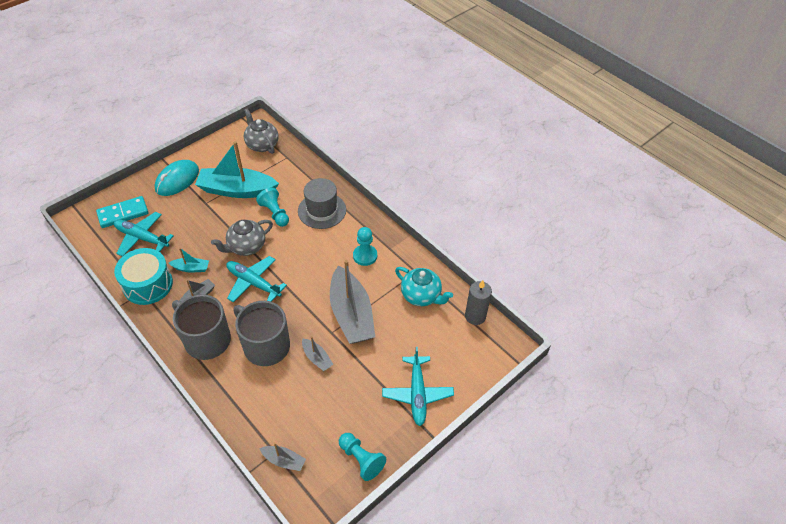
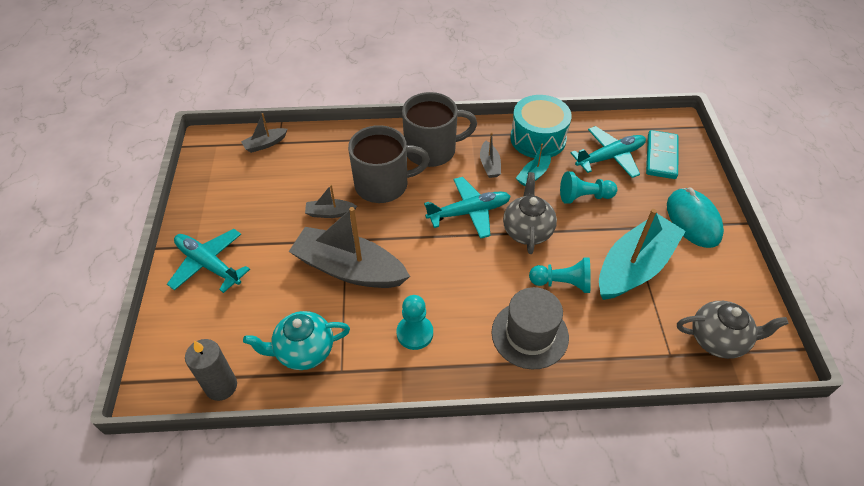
camera: 130 degrees right, 0 degrees up
turquoise pawn [339,433,386,481] -> turquoise pawn moved to [560,171,617,204]

